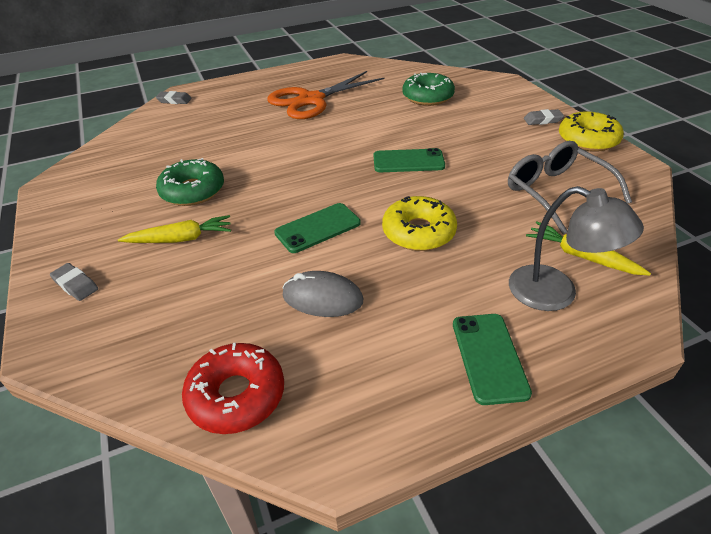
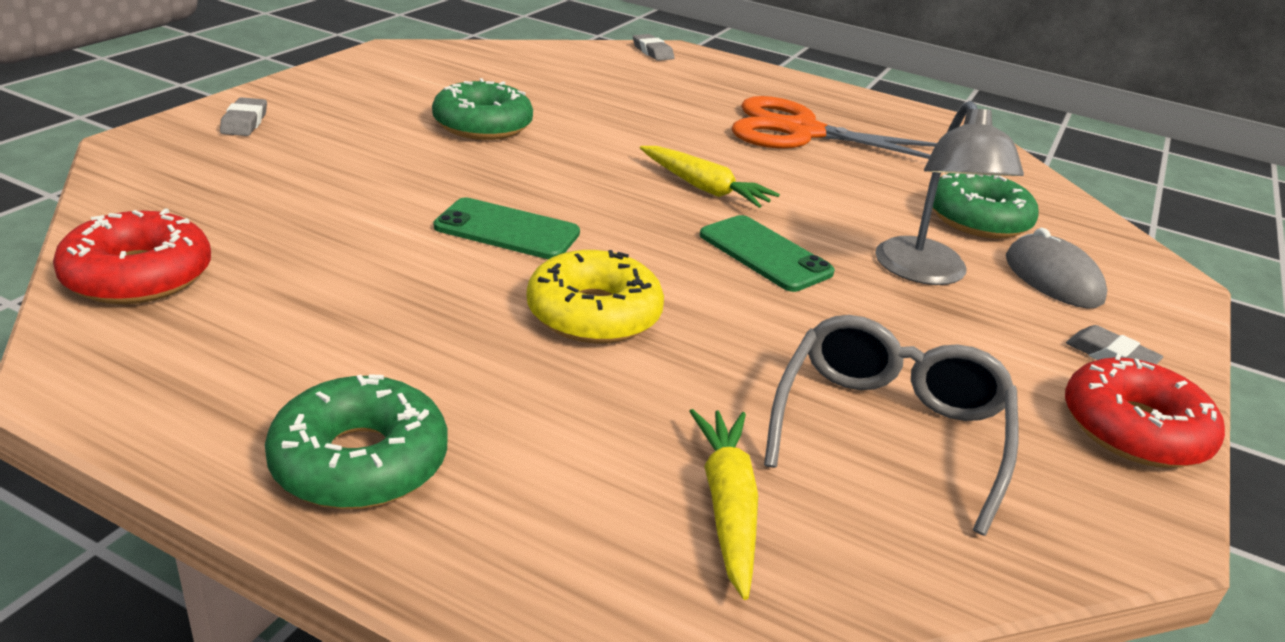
camera: 45 degrees right, 10 degrees down
yellow carrot [118,215,231,243] -> yellow carrot moved to [640,146,780,208]
grey mouse [283,271,363,317] -> grey mouse moved to [1006,228,1107,309]
green phone [453,314,532,405] -> green donut [265,374,448,509]
grey lamp [509,186,644,311] -> grey lamp moved to [875,101,1024,285]
yellow donut [559,111,624,152] -> red donut [1065,353,1225,468]

